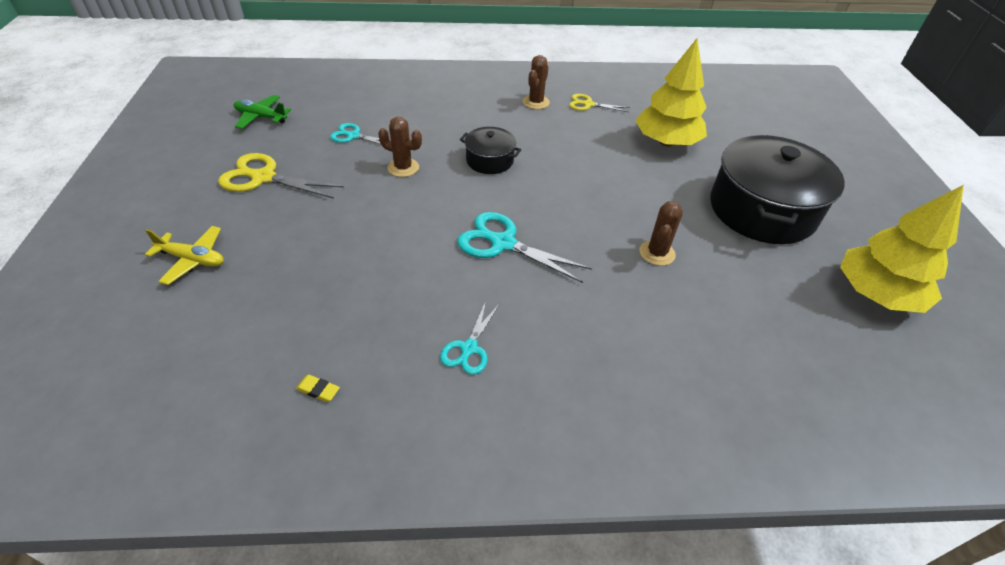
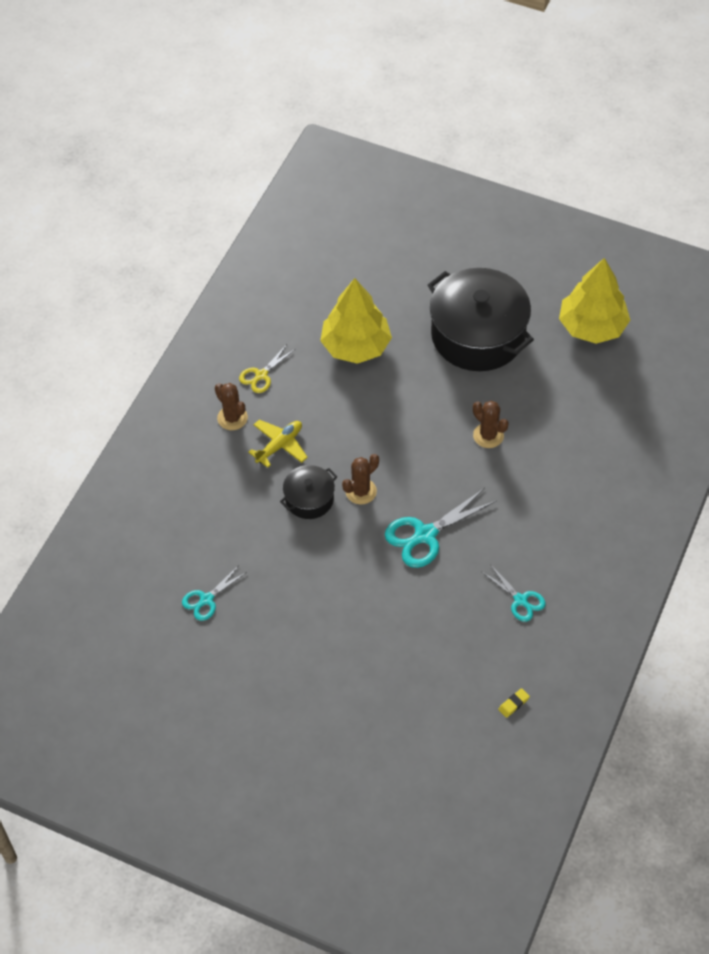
camera: 60 degrees left, 10 degrees up
yellow plane [145,226,224,285] -> yellow plane moved to [248,420,308,468]
yellow scissors [218,153,344,199] -> none
green plane [234,95,291,129] -> none
brown cactus [378,117,422,177] -> brown cactus moved to [342,454,379,505]

